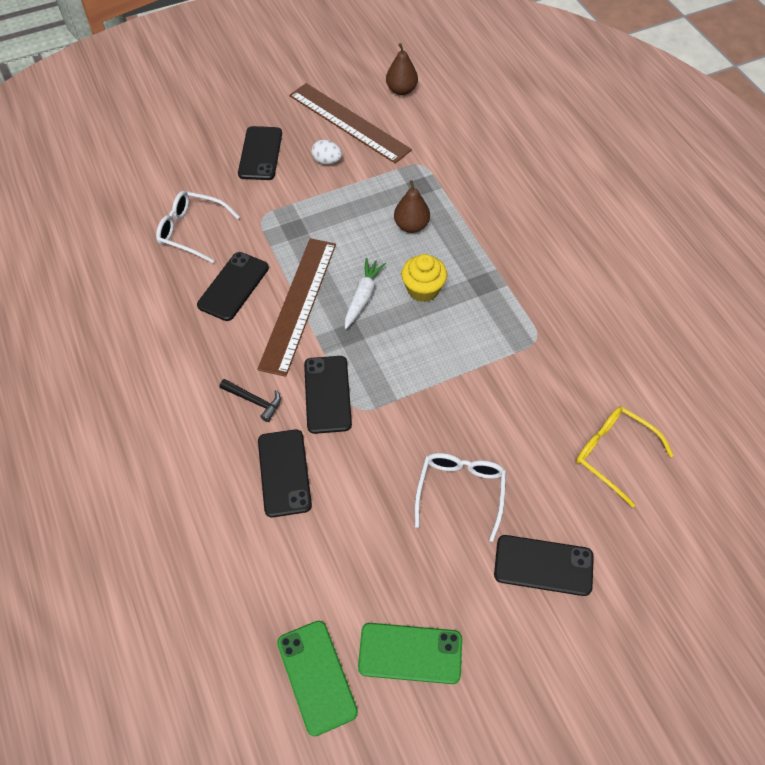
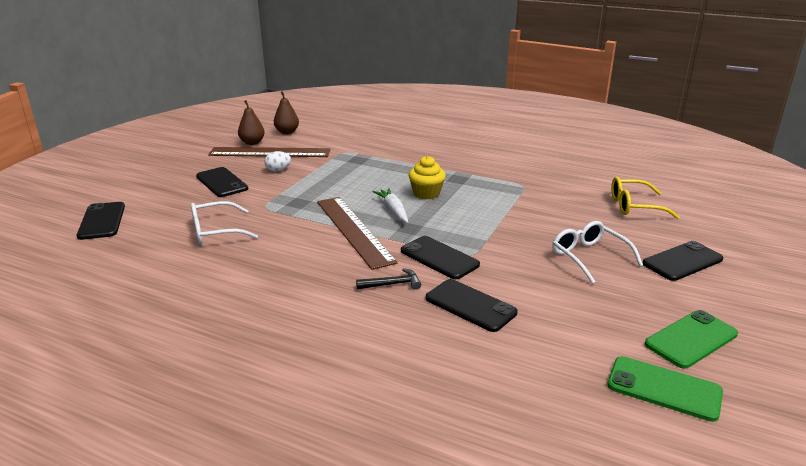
camera: 40 degrees left, 30 degrees down
black phone [197,252,269,321] -> black phone moved to [77,202,125,240]
brown pear [394,180,430,233] -> brown pear moved to [238,100,265,145]

